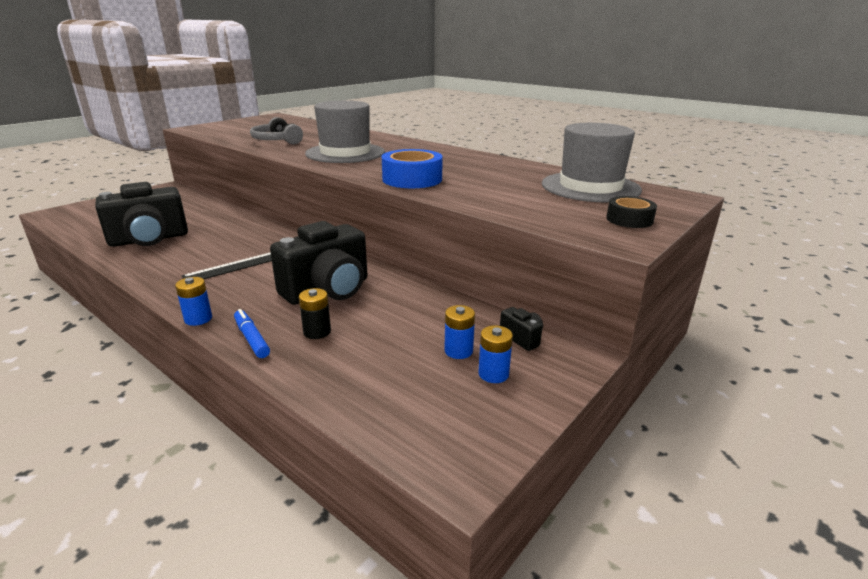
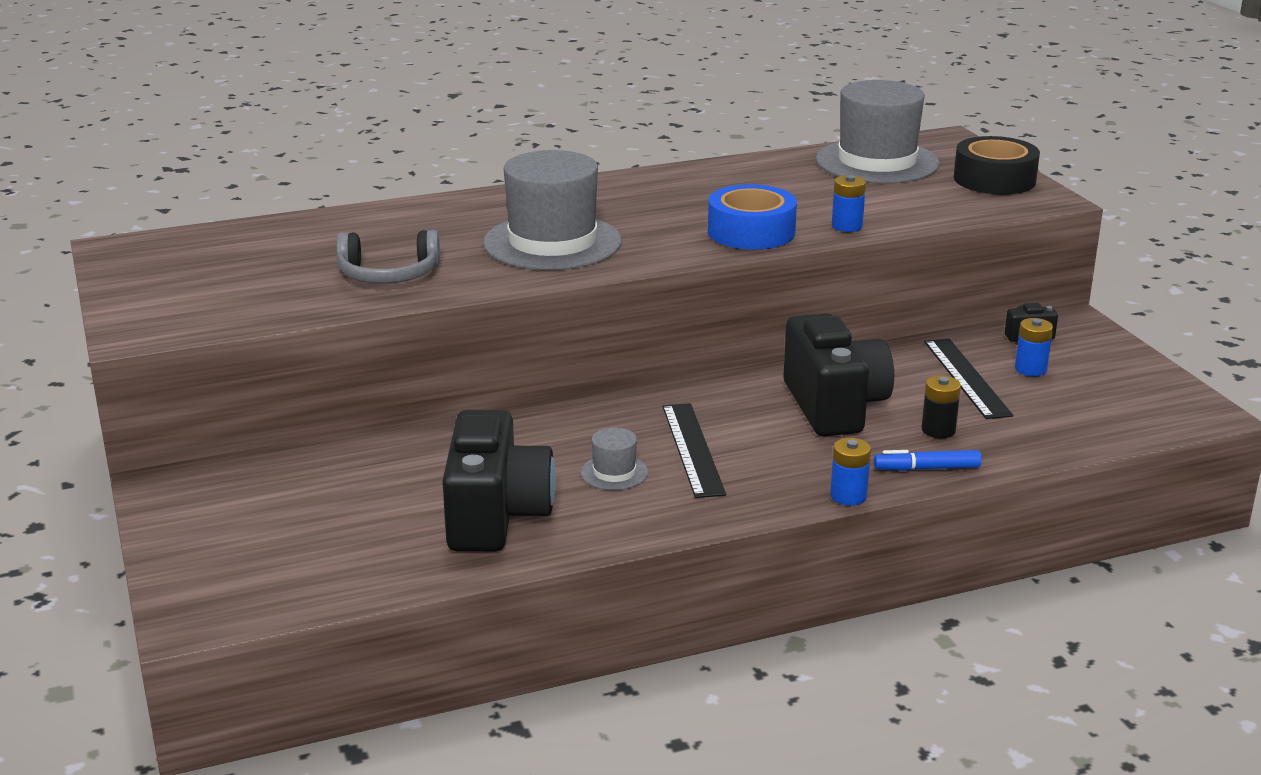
camera: 60 degrees left, 0 degrees up
blue battery [478,325,513,383] -> blue battery moved to [832,175,866,232]
black tape [606,196,657,228] -> black tape [954,136,1040,194], size x1.64
none -> grey hat [581,428,648,490]
none -> black ruler [924,339,1013,419]

